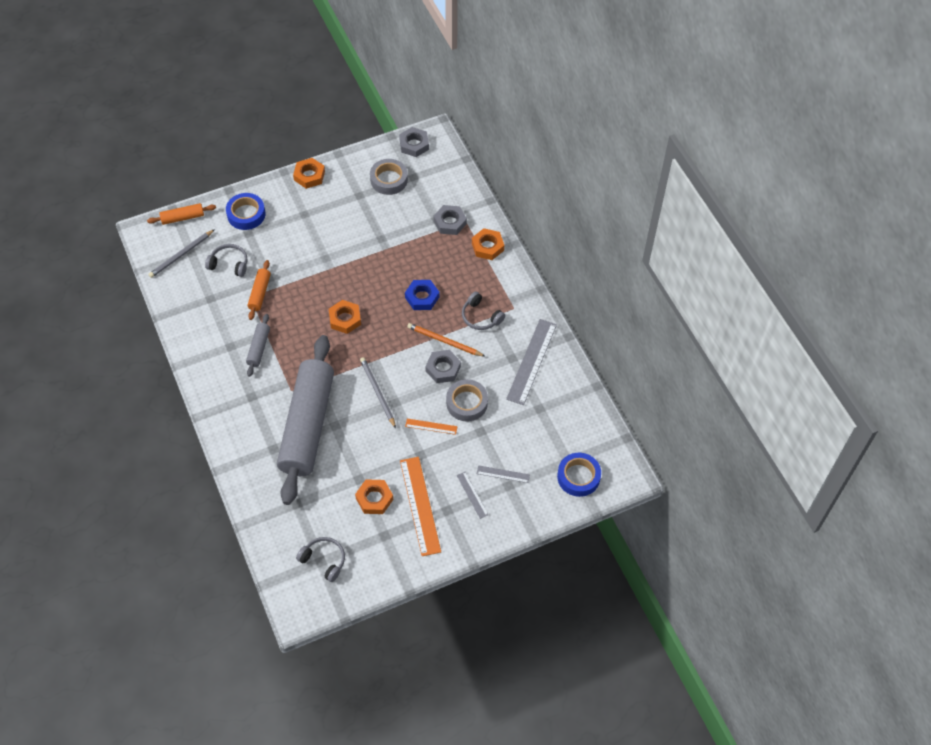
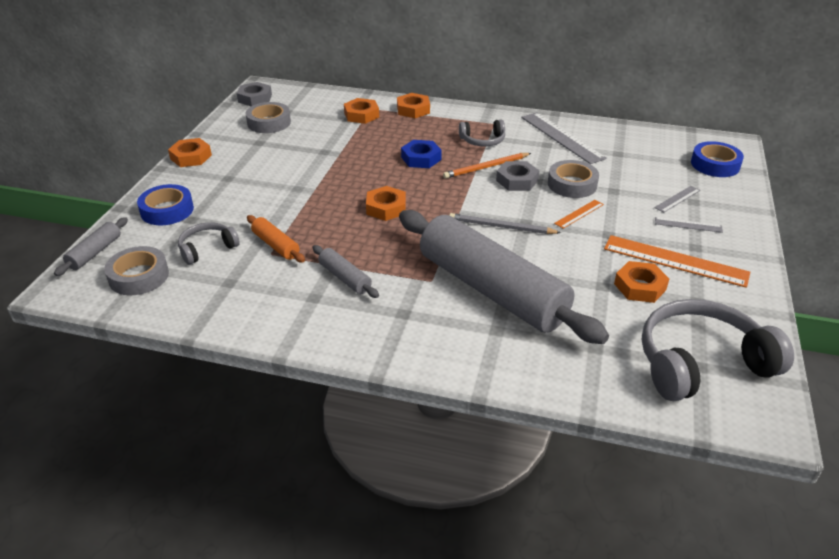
camera: 50 degrees left, 20 degrees down
orange rolling pin [147,203,216,225] -> grey rolling pin [54,217,128,276]
grey pencil [148,229,215,278] -> grey tape [104,246,169,295]
grey headphones [296,537,345,582] -> grey headphones [642,299,794,401], size x1.95
grey nut [434,205,467,235] -> orange nut [344,98,379,124]

